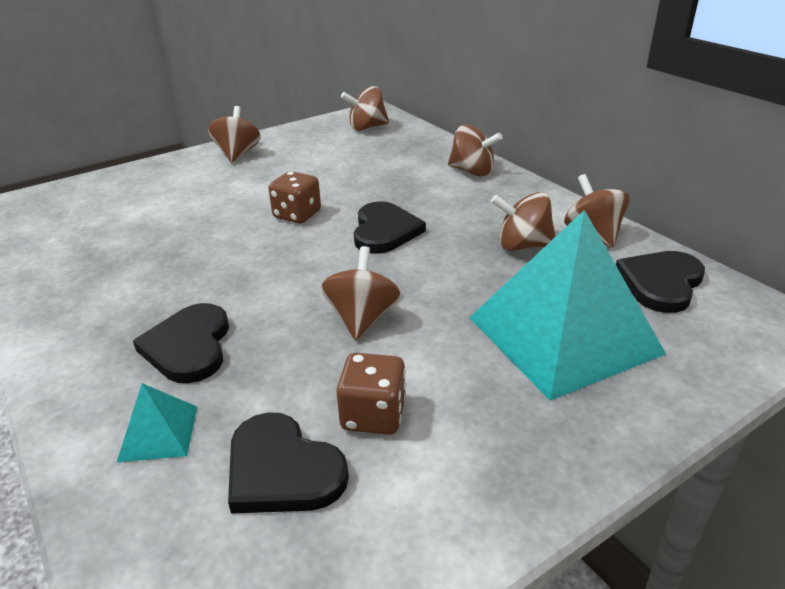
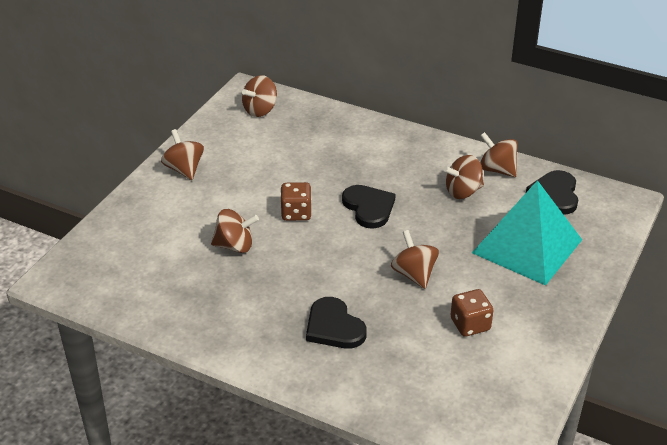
camera: 30 degrees left, 5 degrees up
turquoise pyramid [117,383,197,462] -> none
black heart [228,412,349,514] -> none
brown spinning top [448,124,503,176] -> brown spinning top moved to [211,209,259,253]

